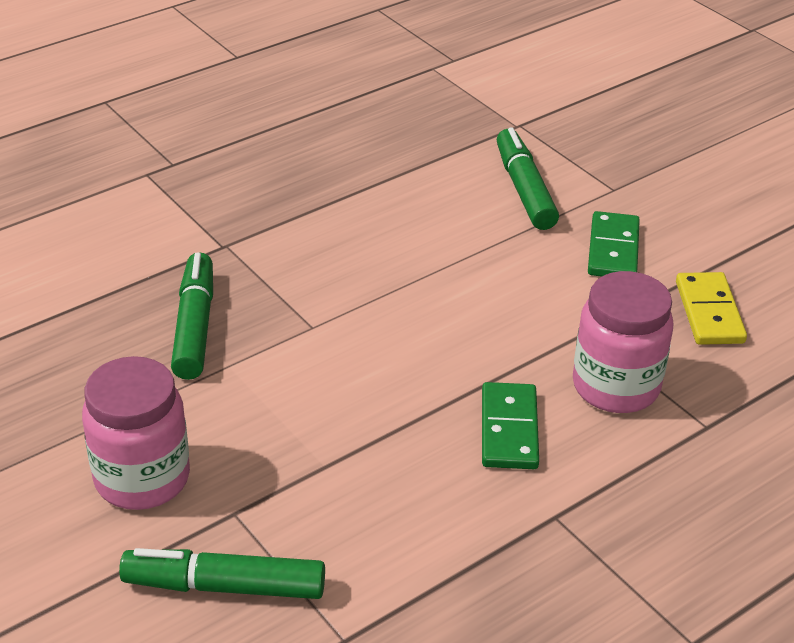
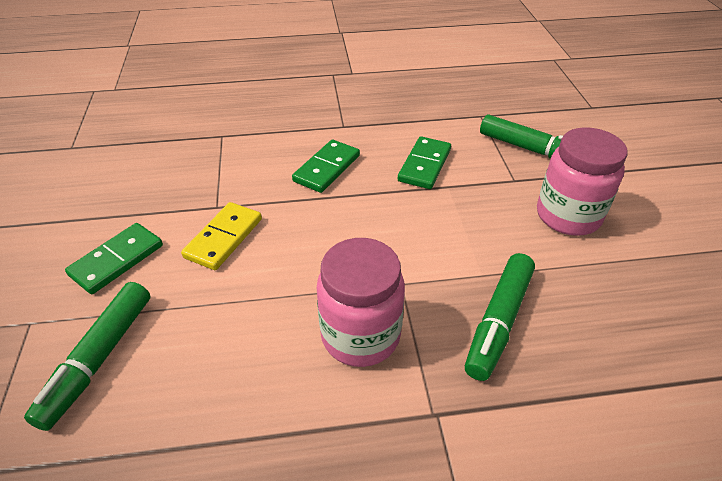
camera: 150 degrees left, 5 degrees up
pink jar [573,271,674,413] -> pink jar moved to [317,238,405,367]
yellow domino [676,272,747,345] -> yellow domino moved to [181,202,262,270]
none -> green domino [398,136,451,189]

